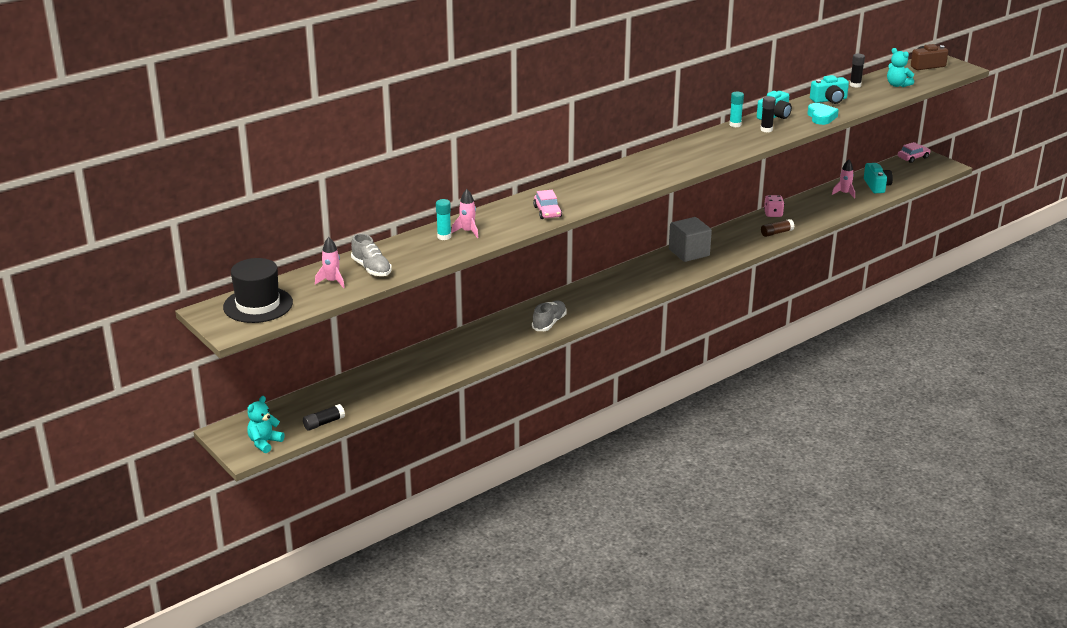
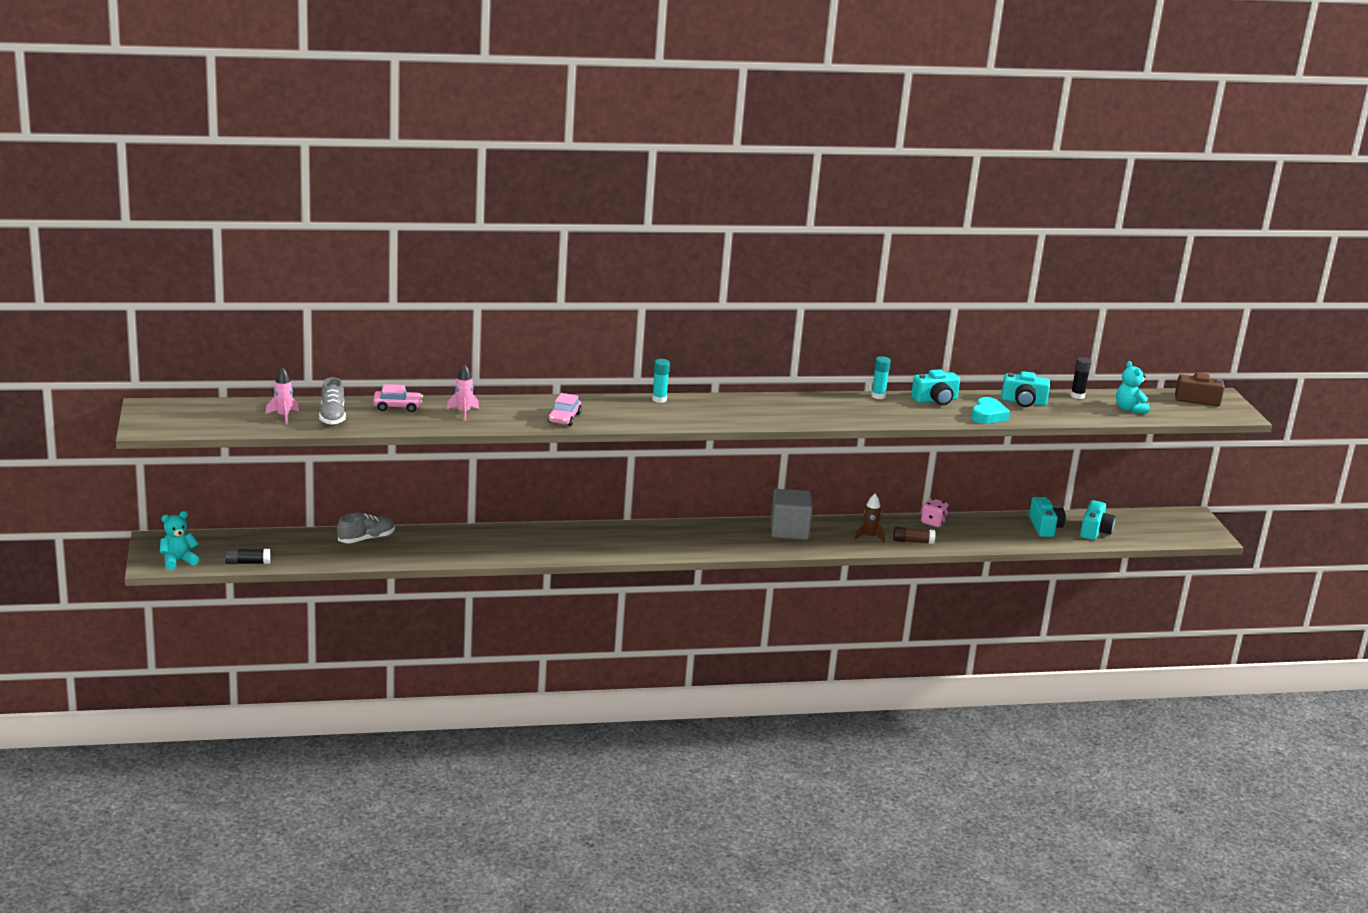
camera: 25 degrees right, 5 degrees down
black hat [223,258,293,323] -> none
turquoise glue stick [436,199,451,240] -> turquoise glue stick moved to [652,359,670,403]
grey shoe [532,301,567,331] -> grey shoe moved to [337,513,395,543]
black glue stick [760,96,776,132] -> none
pink rocket [832,159,855,199] -> turquoise camera [1029,497,1065,537]
pink car [898,142,931,163] -> pink car moved to [373,384,423,412]
none -> brown rocket [854,494,885,543]

